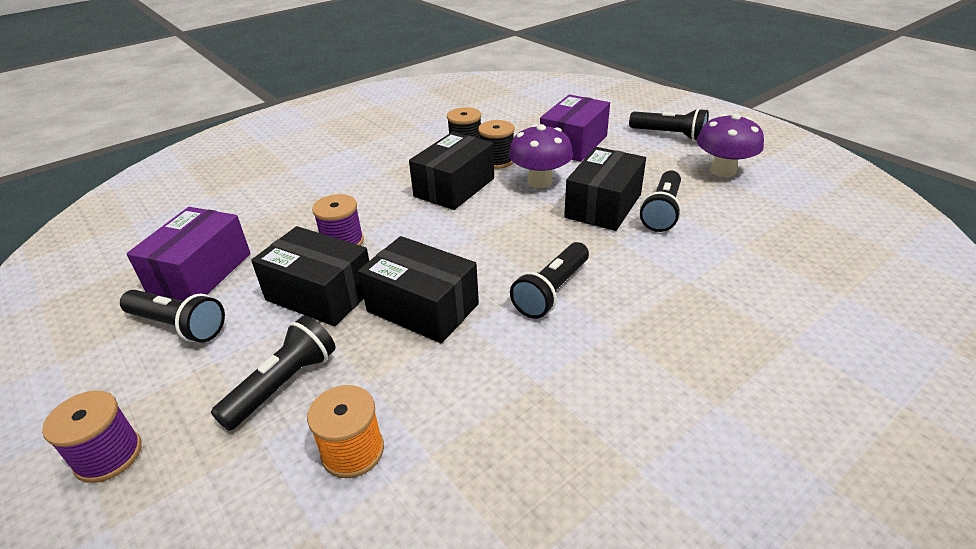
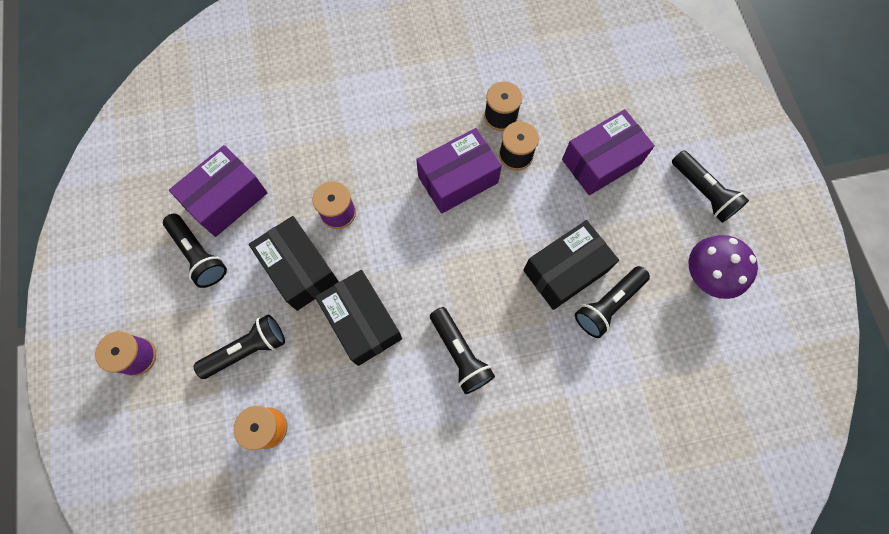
camera: 25 degrees right, 35 degrees up
black box [409,132,494,210] -> purple box [416,128,502,214]
purple mushroom [509,124,573,188] -> none
black flashlight [510,242,589,319] -> black flashlight turned 90 degrees counterclockwise [430,307,495,394]

